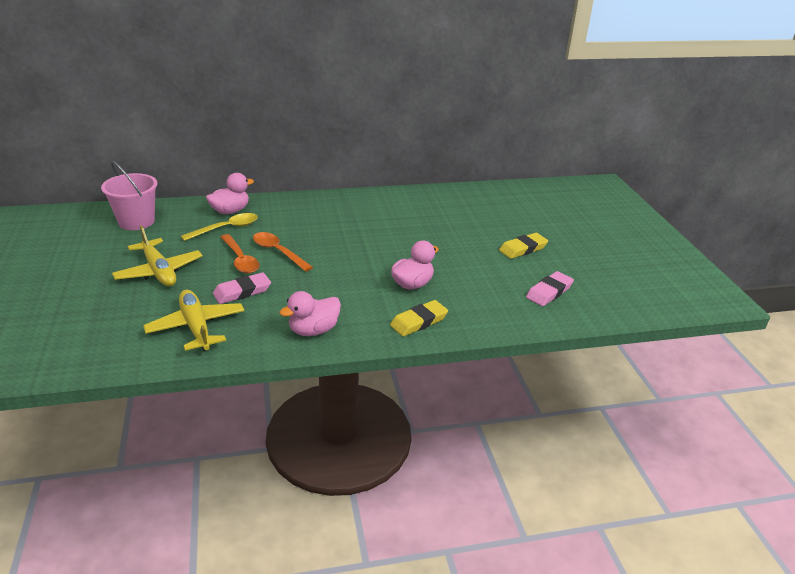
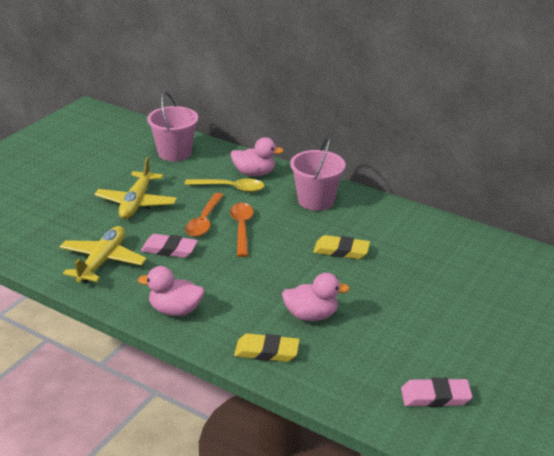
camera: 45 degrees right, 0 degrees up
yellow eraser [499,233,548,259] -> yellow eraser moved to [313,235,370,259]
none -> pink bucket [290,136,346,211]

